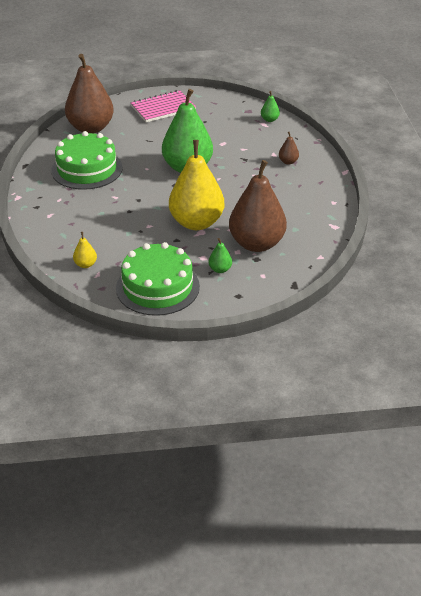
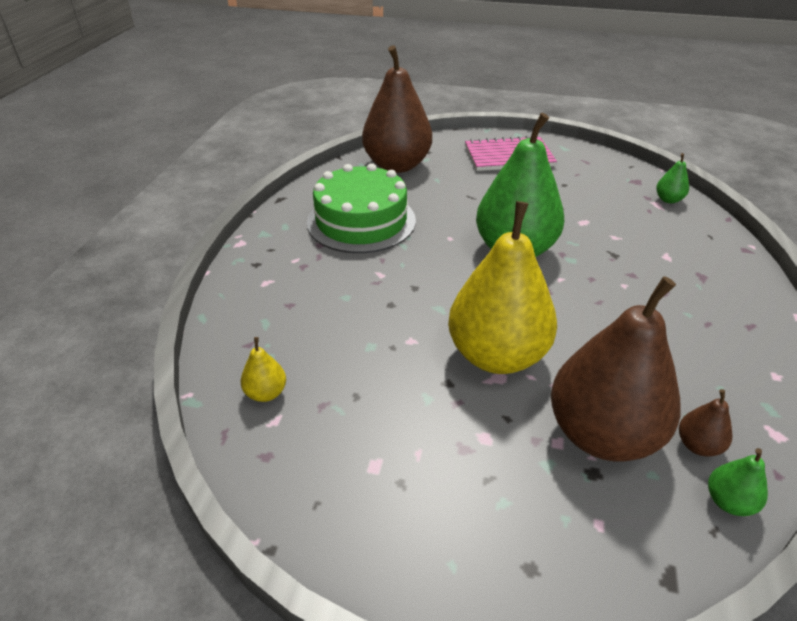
camera: 20 degrees right, 0 degrees up
green cake [116,242,200,316] -> none
green pear [208,238,232,273] -> green pear moved to [708,448,768,516]
brown pear [279,131,299,165] -> brown pear moved to [679,389,732,457]

